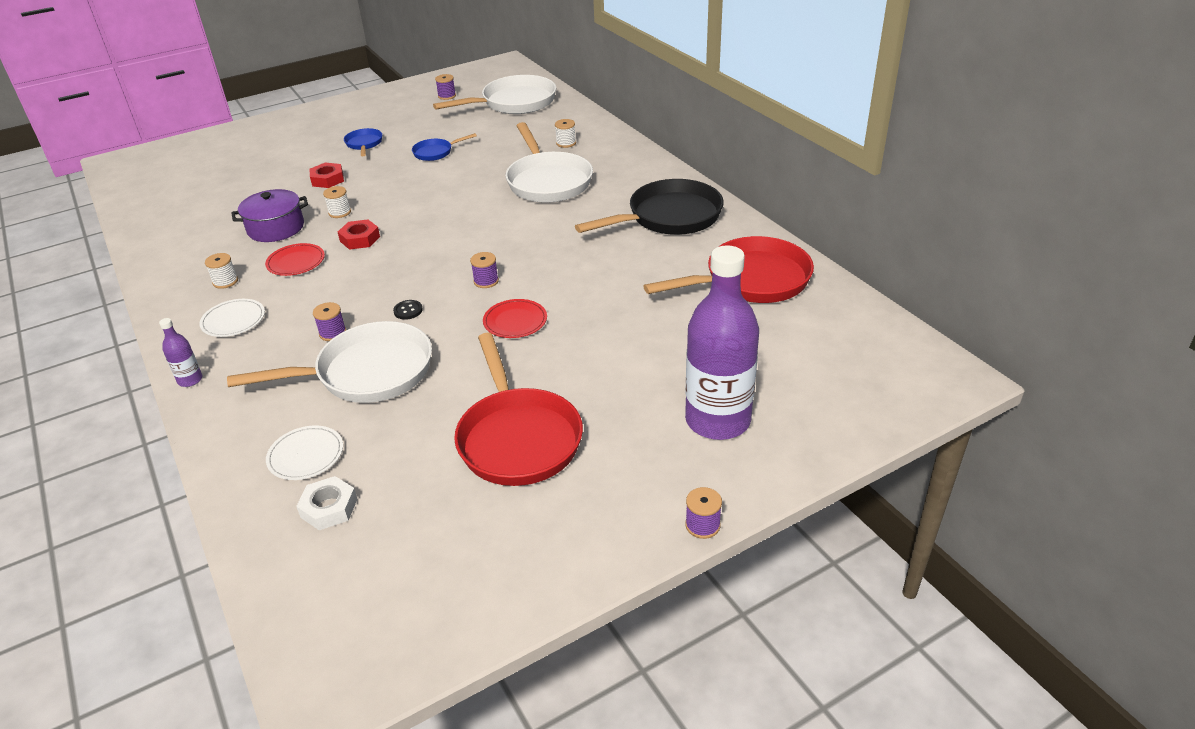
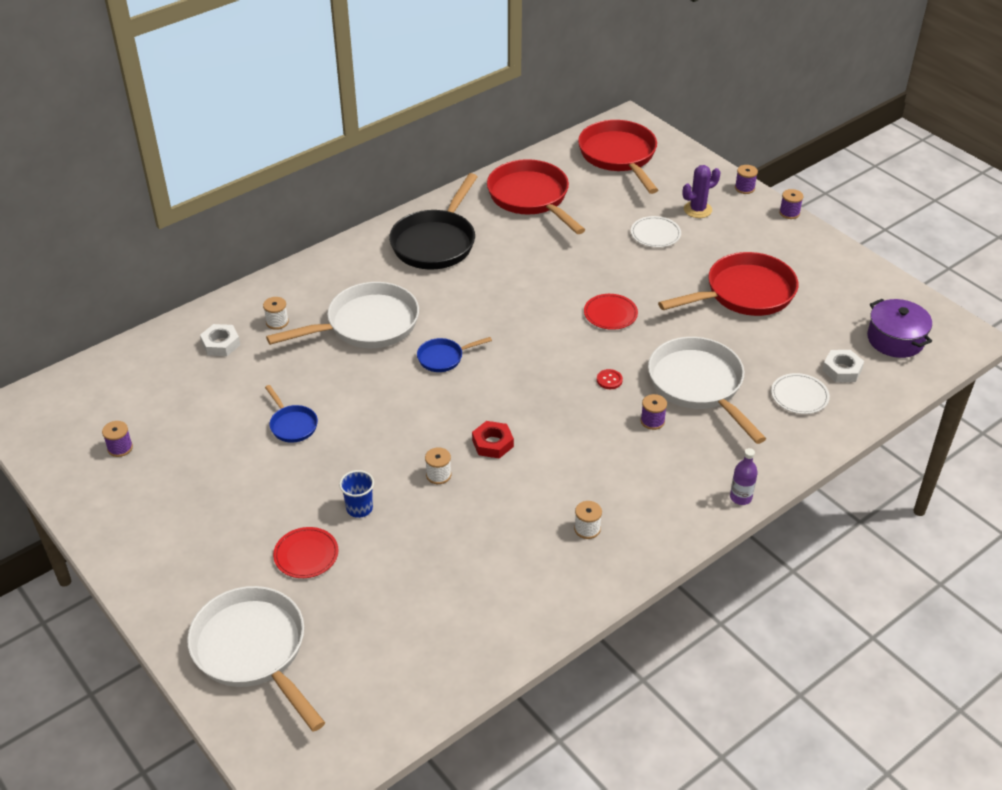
camera: 100 degrees left, 5 degrees up
white plate [199,299,265,337] -> white plate moved to [631,216,681,248]
purple pot [231,189,308,242] -> purple pot moved to [867,299,932,358]
red plate [265,243,325,276] -> red plate moved to [273,527,338,578]
red nut [309,163,344,188] -> blue cup [339,470,374,518]
blue pan [344,128,382,156] -> blue pan moved to [417,337,492,372]
black button [393,300,423,320] -> red button [597,369,623,389]
white pan [433,75,556,114] -> white pan moved to [187,586,325,732]
purple spool [470,252,499,288] -> purple spool moved to [735,165,758,194]
black pan [575,179,724,235] -> black pan turned 120 degrees counterclockwise [389,173,477,270]
purple bottle [685,245,759,440] -> purple cactus [682,165,720,218]
none -> white nut [200,324,240,356]
none -> red pan [578,120,658,194]

